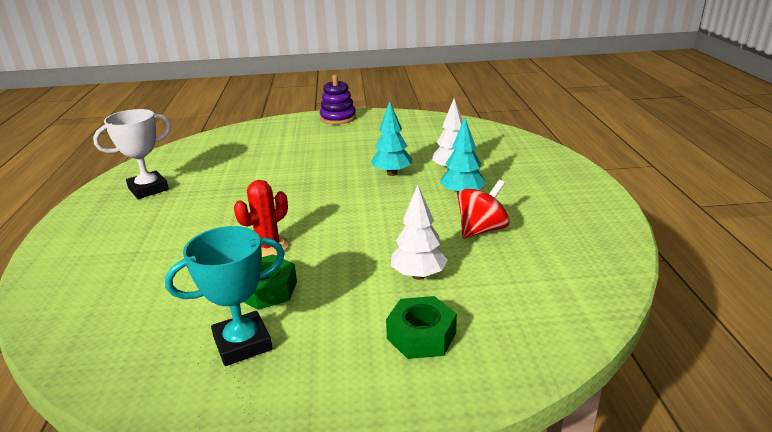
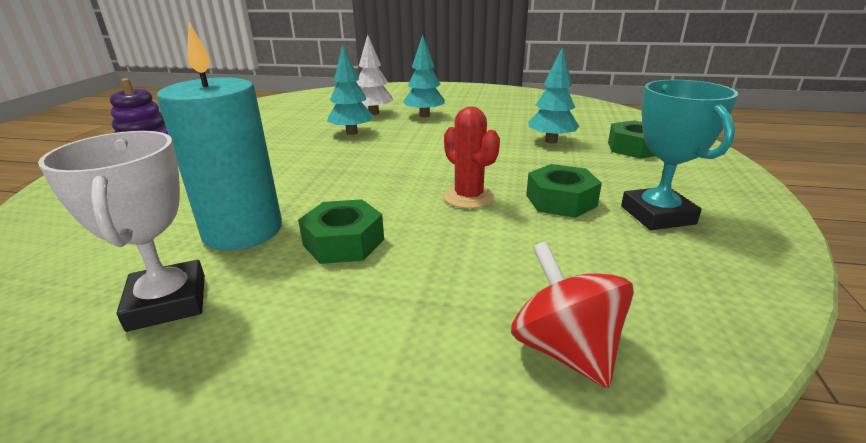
camera: 75 degrees left, 0 degrees up
white tree [391,184,448,280] -> turquoise tree [528,48,579,143]
red spinning top [458,180,510,238] -> red spinning top moved to [511,241,634,388]
none -> turquoise candle [157,22,282,250]
none -> green nut [298,199,384,264]

